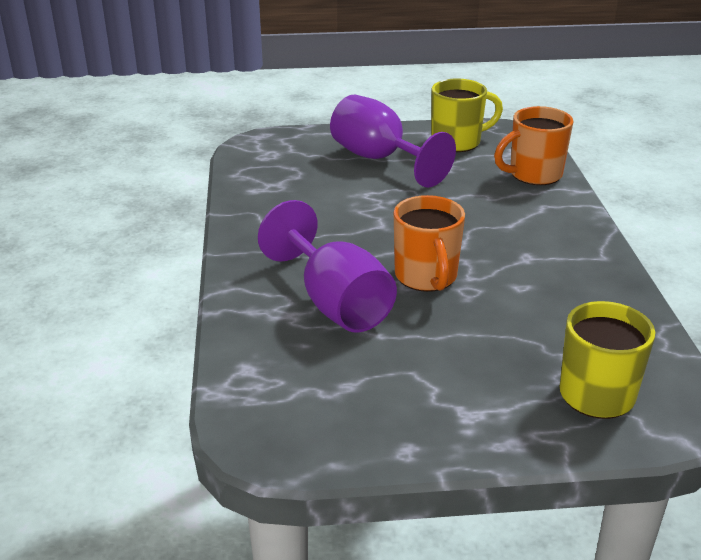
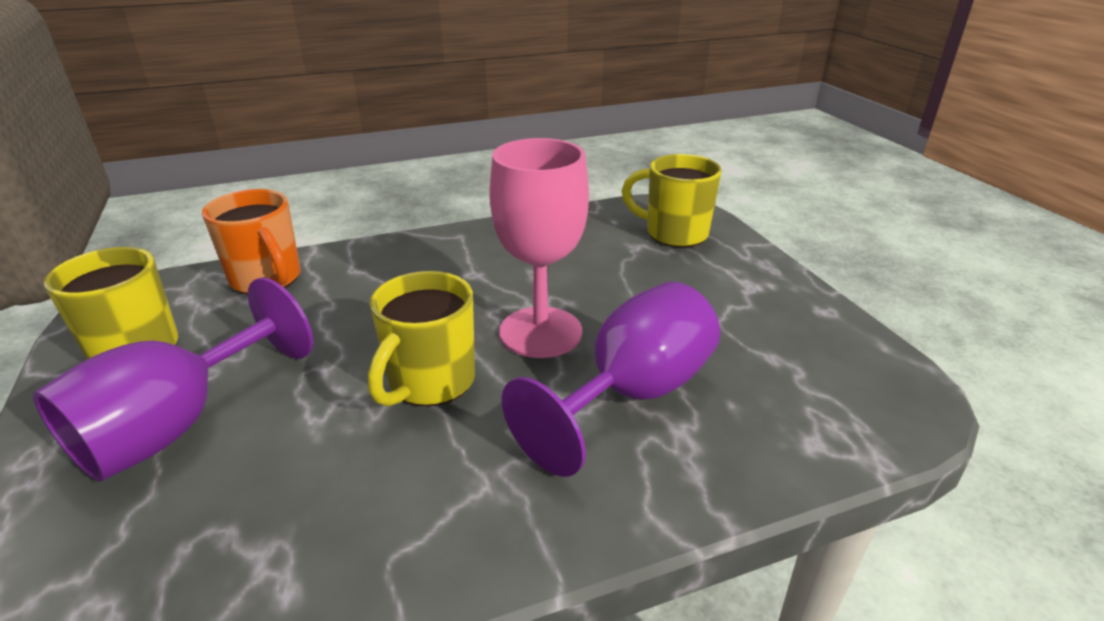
camera: 105 degrees left, 0 degrees up
orange mug [394,195,465,292] -> pink goblet [489,138,589,358]
none -> yellow mug [368,271,475,407]

